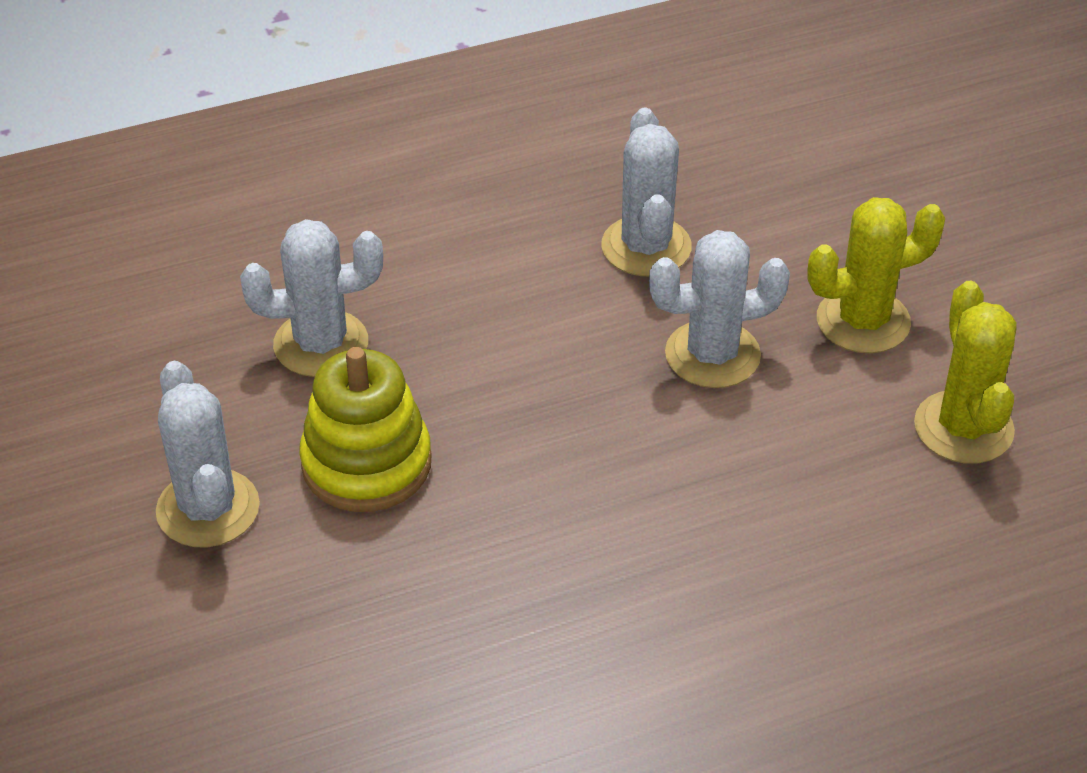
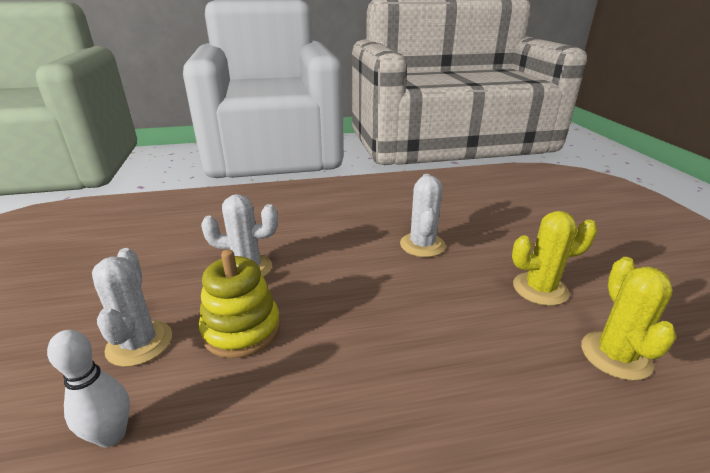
camera: 10 degrees right, 15 degrees down
white cactus [649,230,790,388] -> none
none -> white bowling pin [47,330,130,447]

